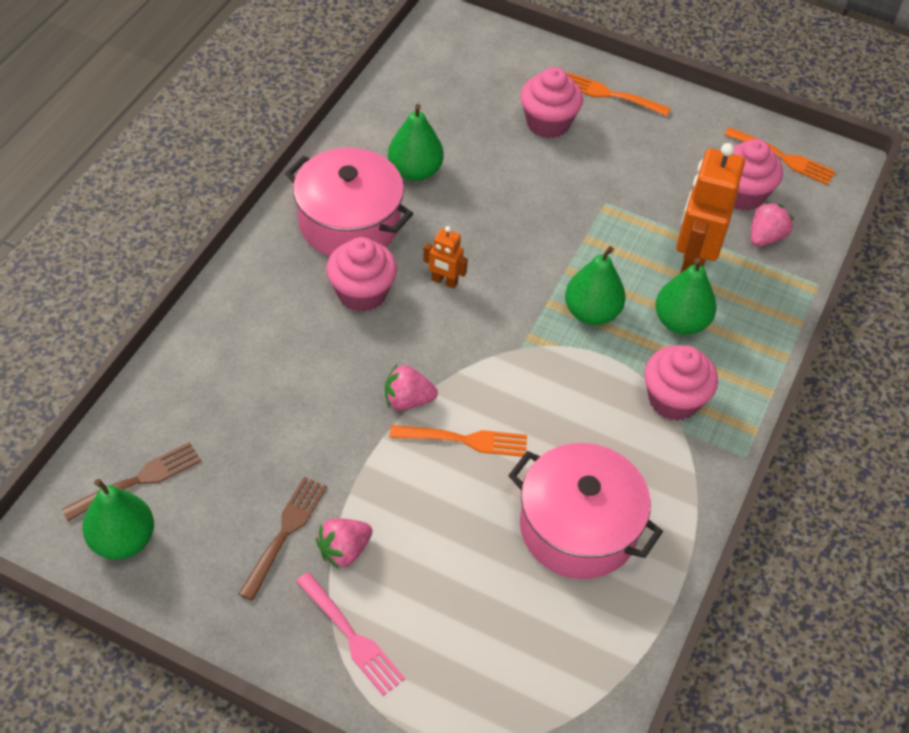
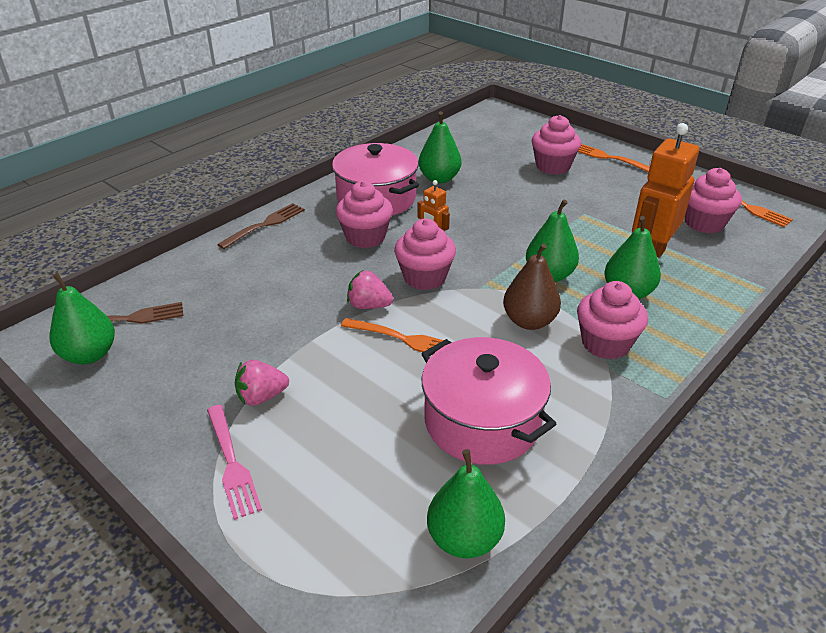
camera: 20 degrees right, 15 degrees down
brown fork [239,477,327,601] -> brown fork moved to [217,203,305,249]
pink strawberry [751,201,794,247] -> none
none -> pink cupcake [394,219,456,290]
none -> green pear [427,449,505,558]
none -> brown pear [503,243,561,330]

